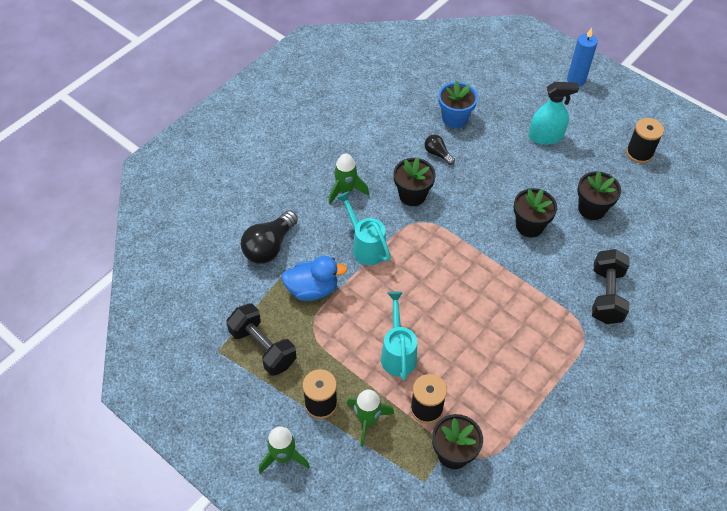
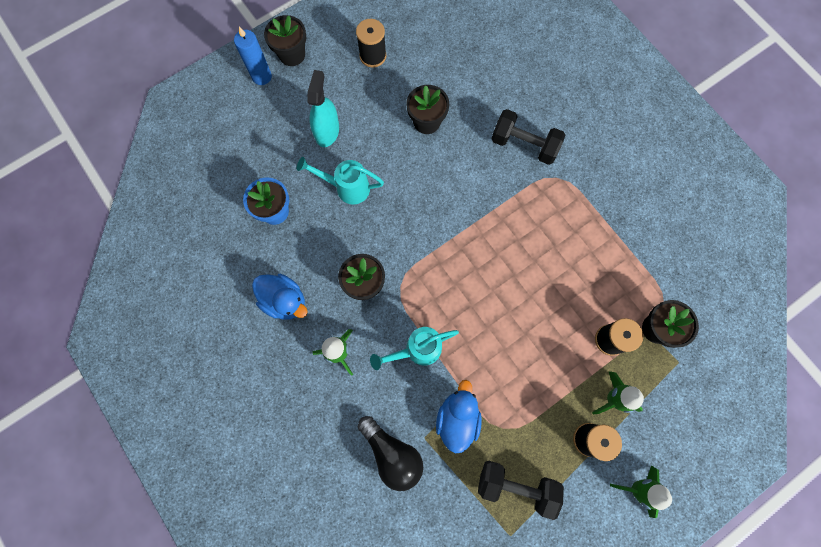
camera: 75 degrees left, 20 degrees up
black dumbbell [227,304,297,376] -> black dumbbell turned 45 degrees clockwise [478,460,564,520]
turquoise watering can [381,291,417,381] -> turquoise watering can moved to [297,157,384,204]
black light bulb [424,135,455,165] -> none
black flower pot [514,188,557,237] -> black flower pot moved to [264,15,306,66]
none -> blue duck [252,274,307,320]

